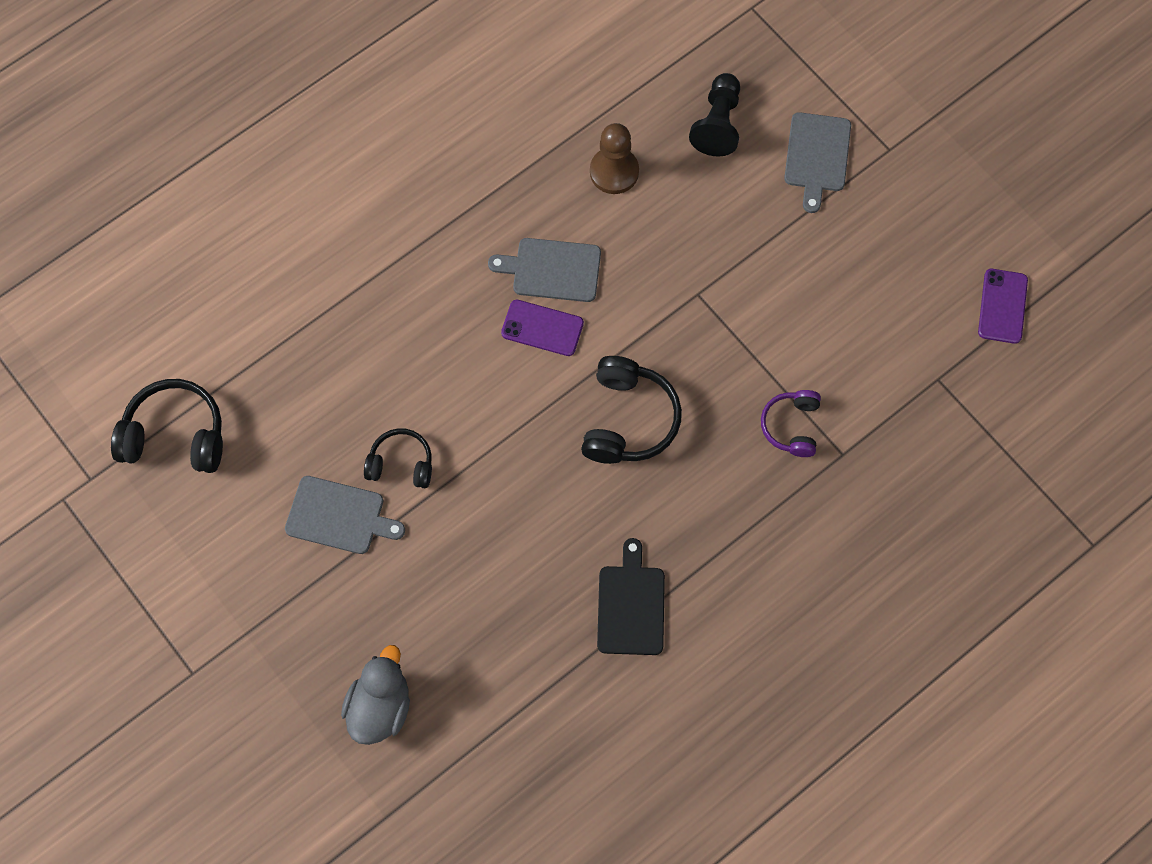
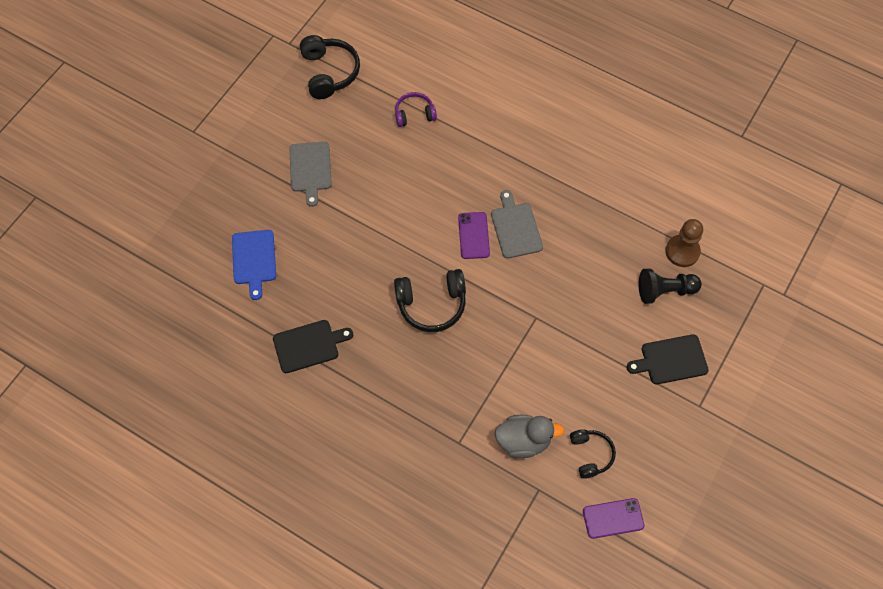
camera: 70 degrees right, 5 degrees down
grey duck [341,645,410,745] -> grey duck moved to [495,415,564,458]
black headphones [364,428,432,488] -> black headphones moved to [570,430,616,479]
brown pawn [590,123,639,194] -> brown pawn moved to [665,219,703,267]
purple headphones [761,390,821,457] -> purple headphones moved to [395,92,437,127]
grey cutting board [784,112,851,213] -> black cutting board [626,334,709,384]
none -> blue cutting board [232,230,276,300]

